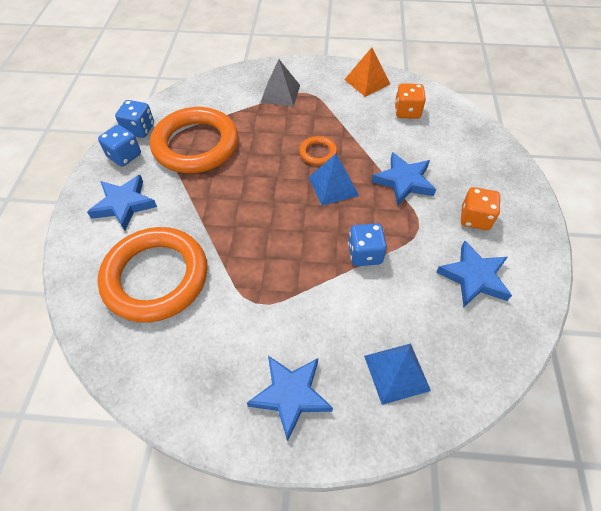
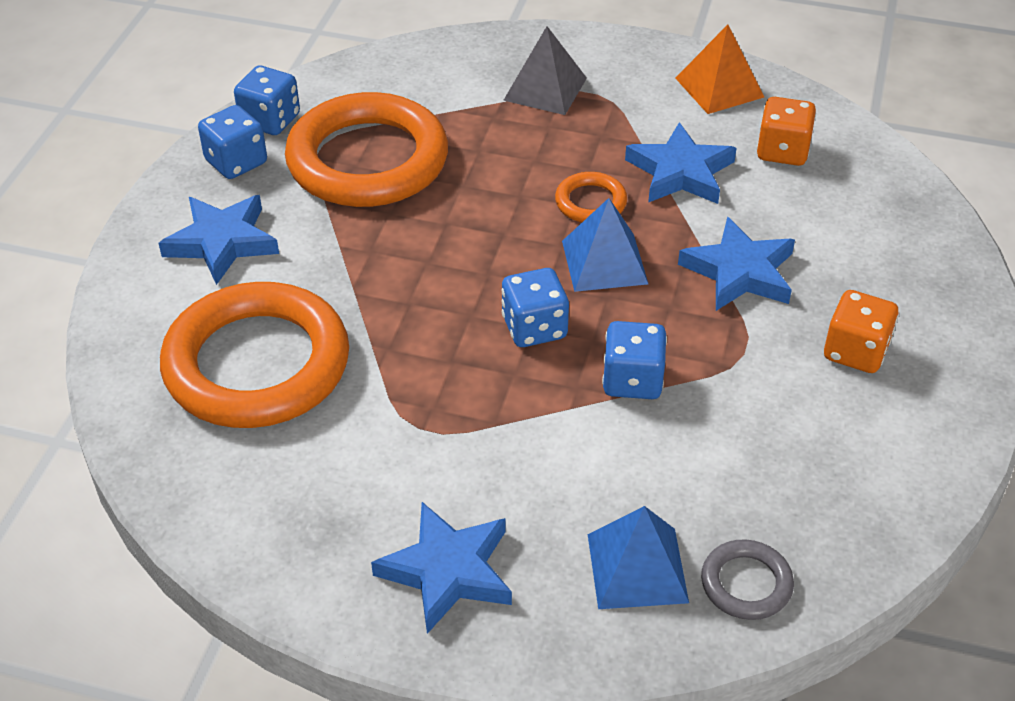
camera: 10 degrees right, 10 degrees down
blue star [436,240,512,307] -> blue star moved to [625,122,737,204]
none -> blue dice [501,268,569,347]
none -> grey ring [701,539,794,620]

